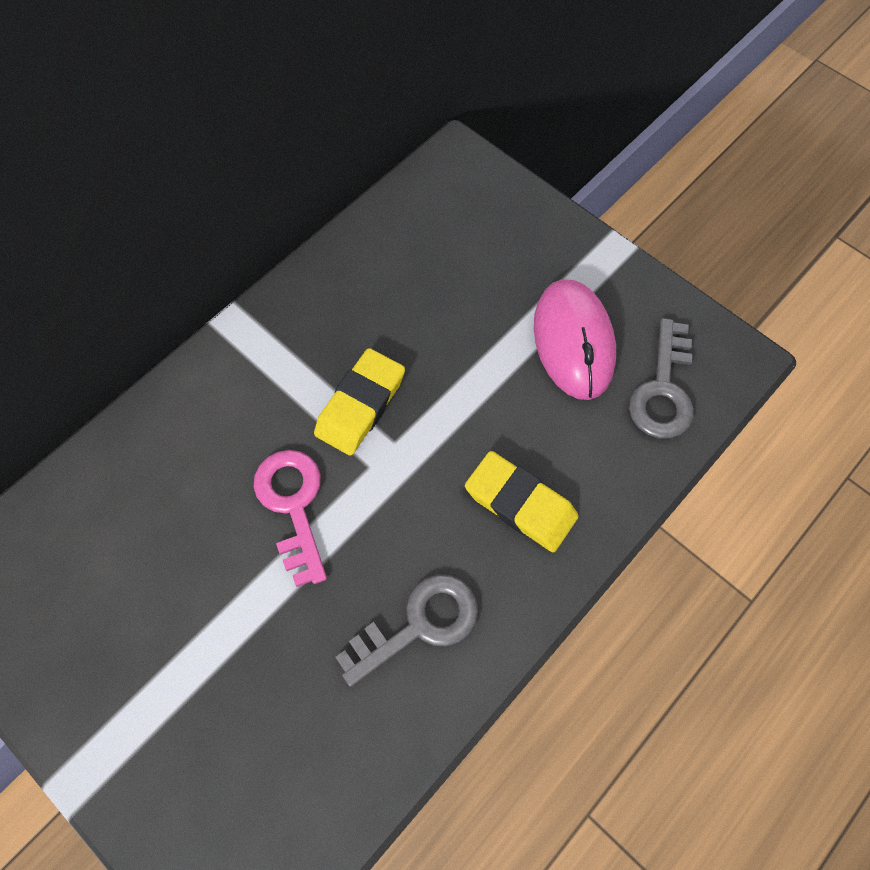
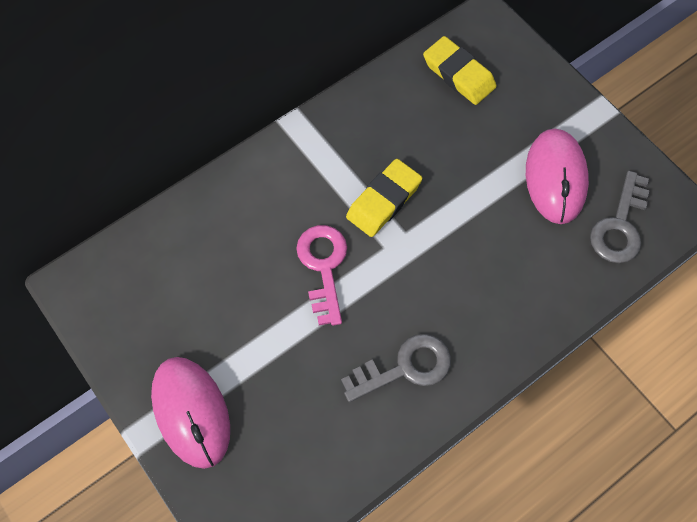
camera: 10 degrees right, 0 degrees up
yellow eraser [465,451,579,552] -> yellow eraser moved to [423,36,497,105]
none -> pink mouse [151,357,230,469]

